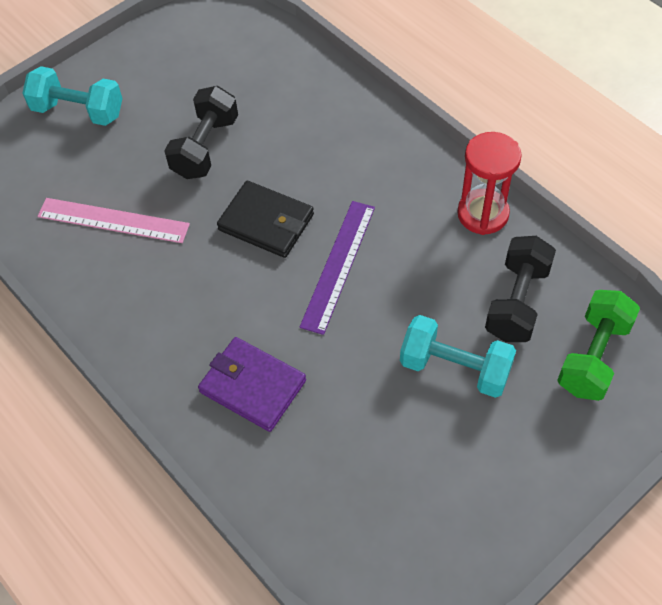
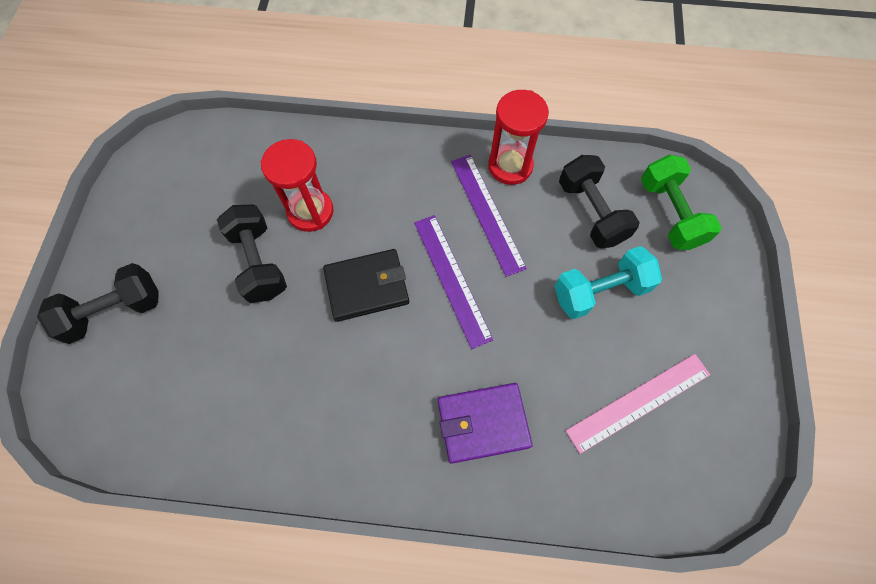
camera: 45 degrees left, 10 degrees up
turquoise dumbbell [23,66,123,126] -> black dumbbell [37,263,159,344]
pink ruler [37,198,190,243] -> pink ruler moved to [566,354,711,454]
none -> red hourglass [260,139,334,232]
none -> purple ruler [451,155,527,277]

